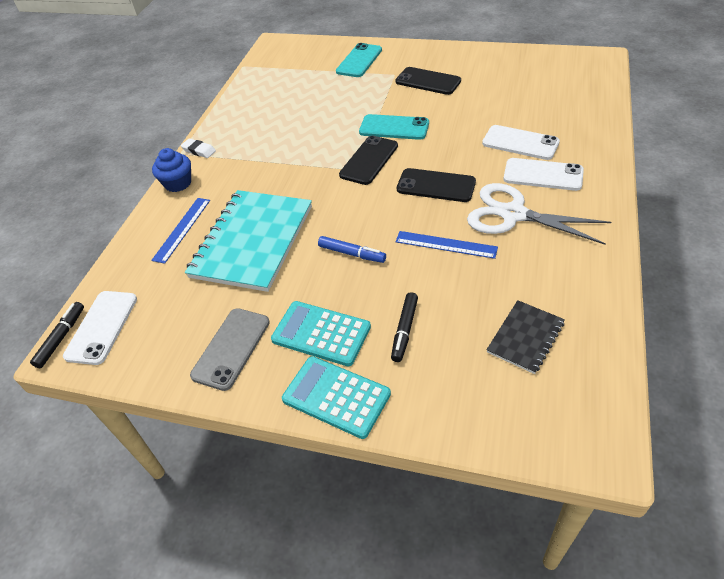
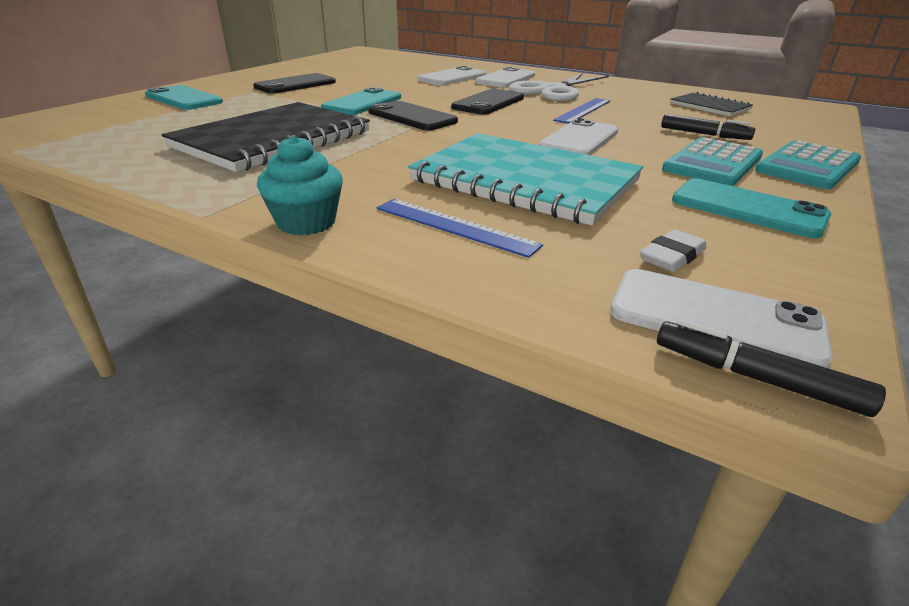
camera: 80 degrees left, 15 degrees down
blue cupcake [152,148,191,192] -> turquoise cupcake [257,135,343,236]
white eraser [181,138,216,158] -> white eraser moved to [640,229,707,272]
grey phone [190,308,270,391] -> turquoise phone [672,178,831,238]
blue marker [318,236,386,263] -> white phone [539,118,619,155]
none -> black notebook [161,102,370,172]

